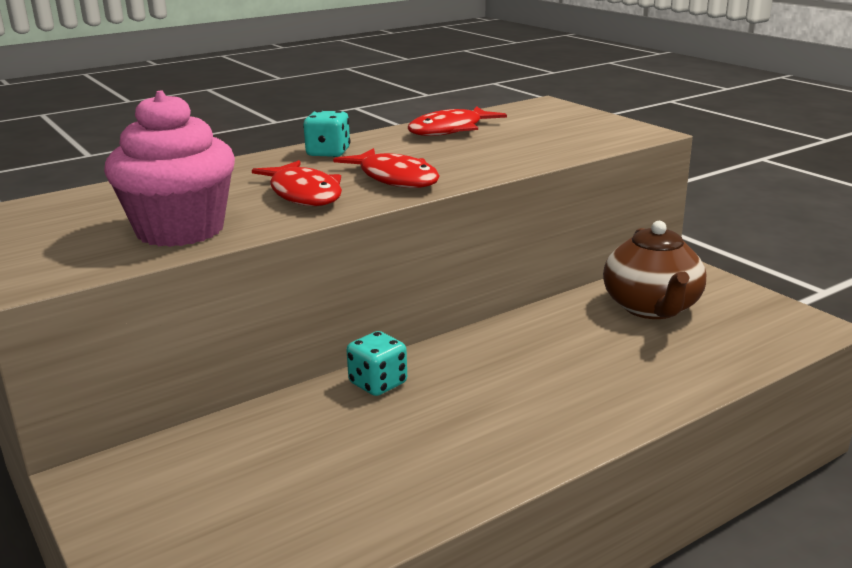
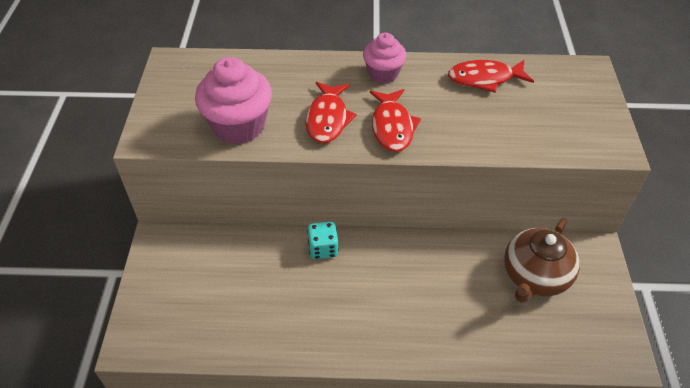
camera: 35 degrees right, 25 degrees up
turquoise dice [303,110,350,157] -> pink cupcake [363,33,406,83]

